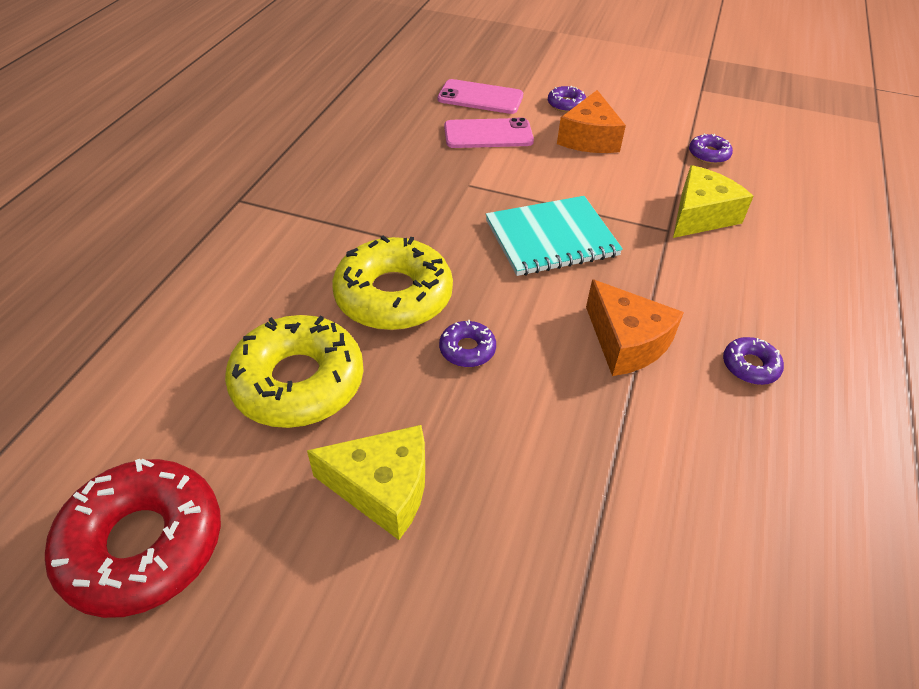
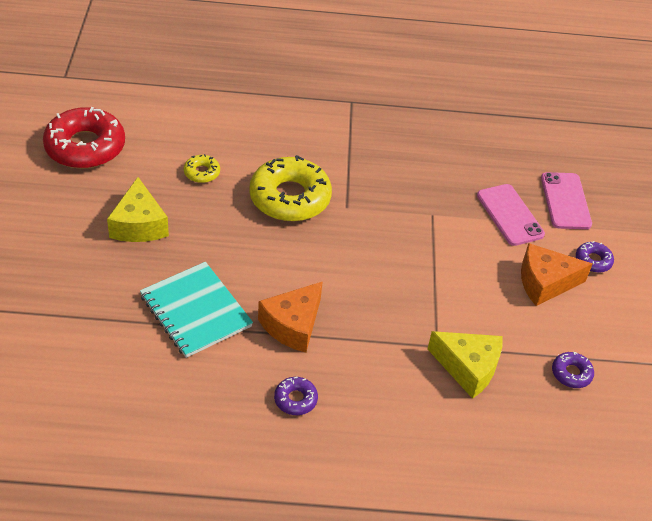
camera: 70 degrees right, 0 degrees up
yellow donut [225,315,364,428] -> yellow donut [184,154,220,183], size x0.45
purple donut [439,320,496,367] -> none
turquoise notebook [486,196,623,276] -> turquoise notebook moved to [140,262,253,358]

